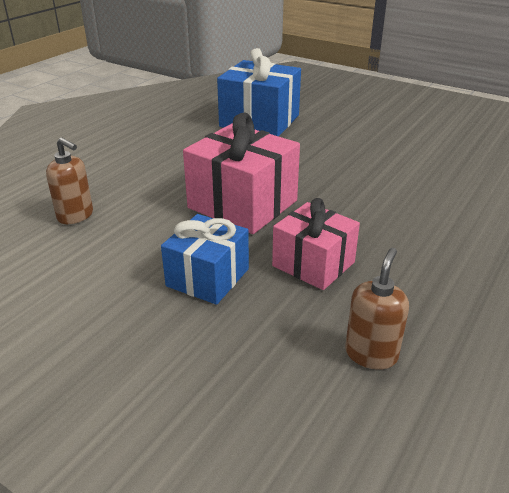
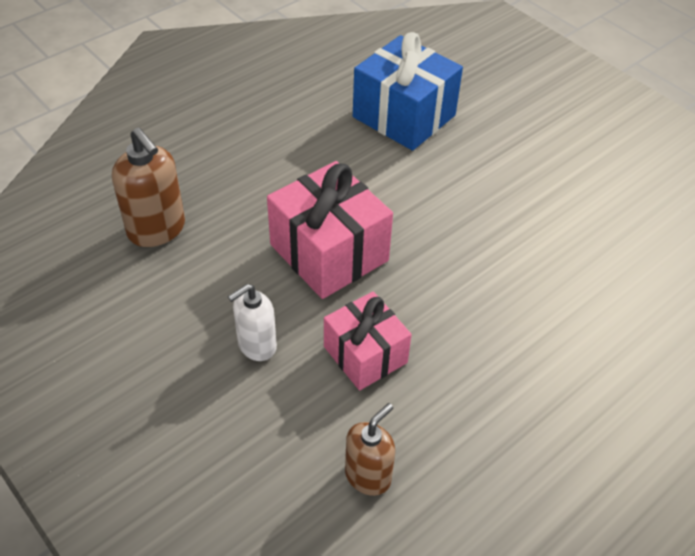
camera: 15 degrees right, 15 degrees up
brown soap dispenser [46,137,93,224] -> brown soap dispenser [112,128,185,247], size x1.51
blue gift [161,214,249,305] -> white soap dispenser [228,284,277,361]

